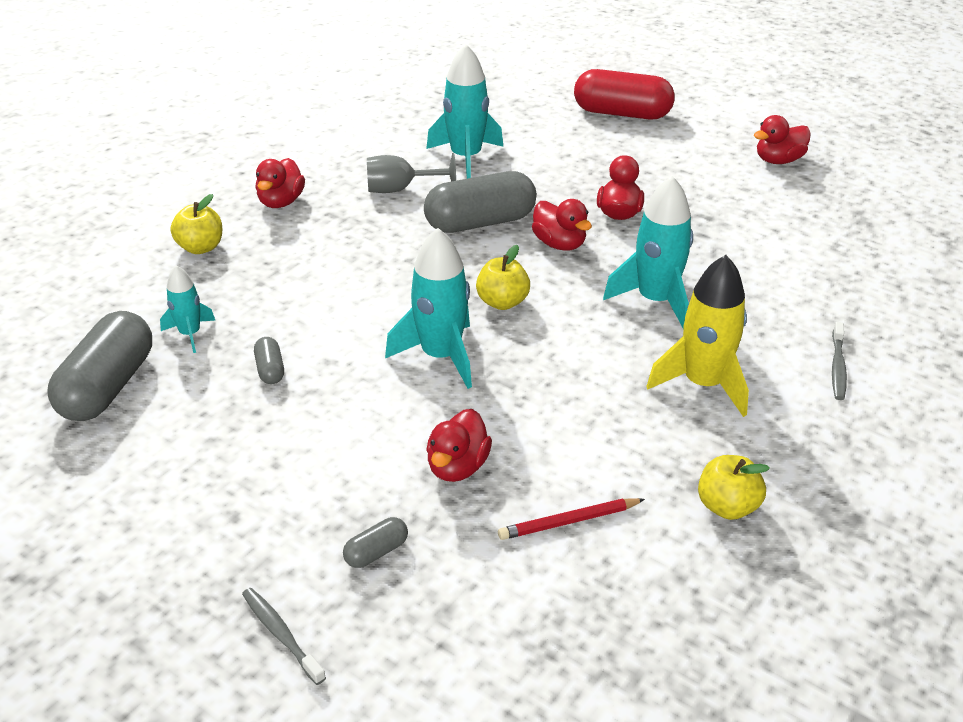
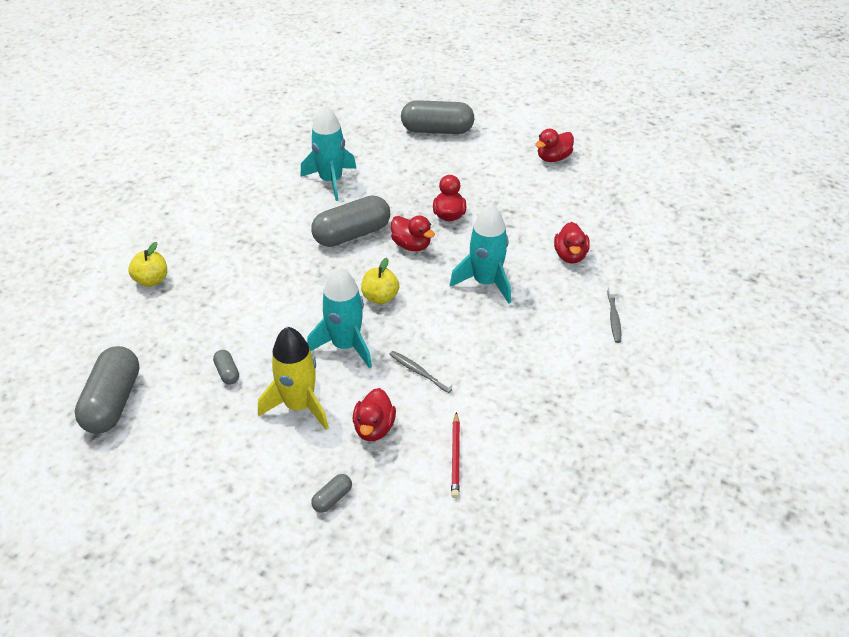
camera: 10 degrees left, 5 degrees up
turquoise rocket [160,265,215,353] -> none
grey toothbrush [242,588,326,685] -> grey toothbrush moved to [389,351,452,393]
red duck [256,158,305,208] -> red duck moved to [554,222,590,264]
grey goblet [367,153,456,193] -> none
red pencil [498,498,645,540] -> red pencil turned 60 degrees counterclockwise [451,412,460,498]
red capsule [574,69,675,120] -> grey capsule [401,100,474,134]
yellow rocket [646,255,749,417] -> yellow rocket moved to [258,326,329,430]
yellow apple [698,455,770,520] -> none

